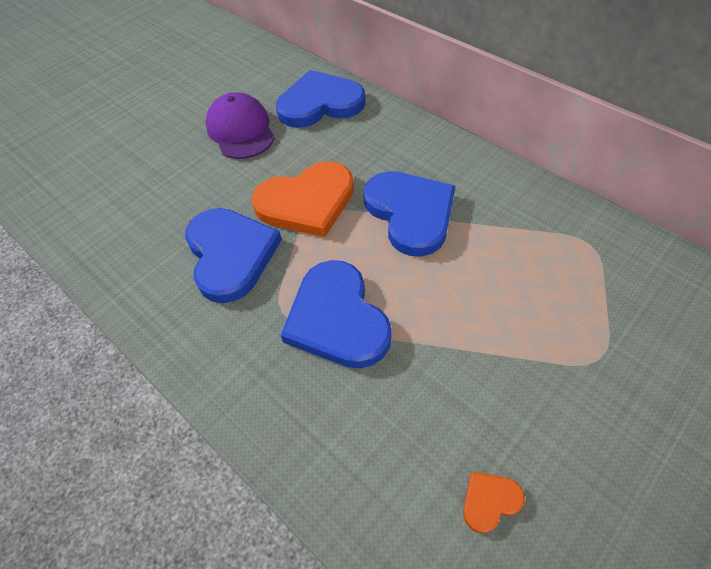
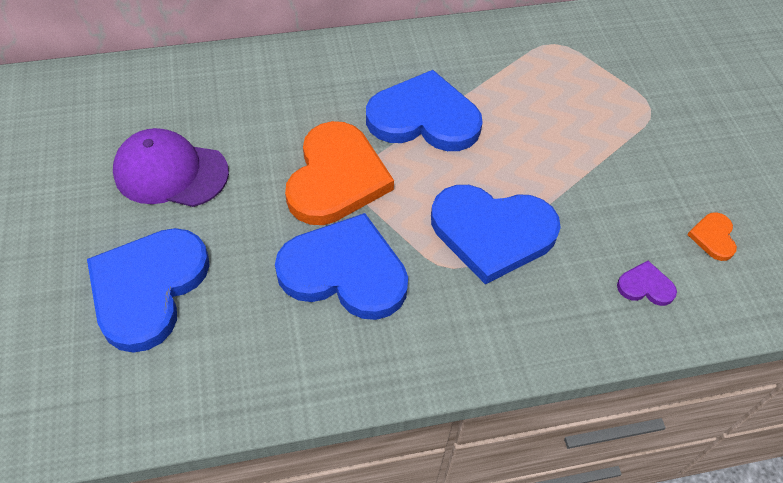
camera: 60 degrees left, 0 degrees up
blue heart [276,70,365,128] -> blue heart moved to [87,228,210,353]
none -> purple heart [617,261,677,306]

